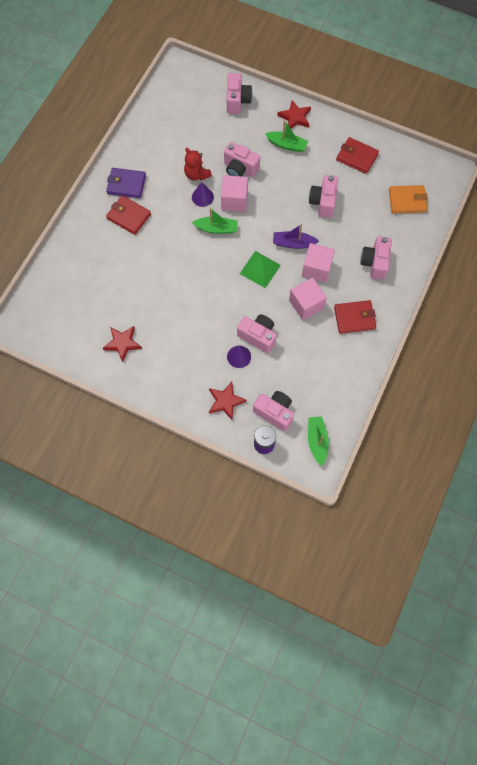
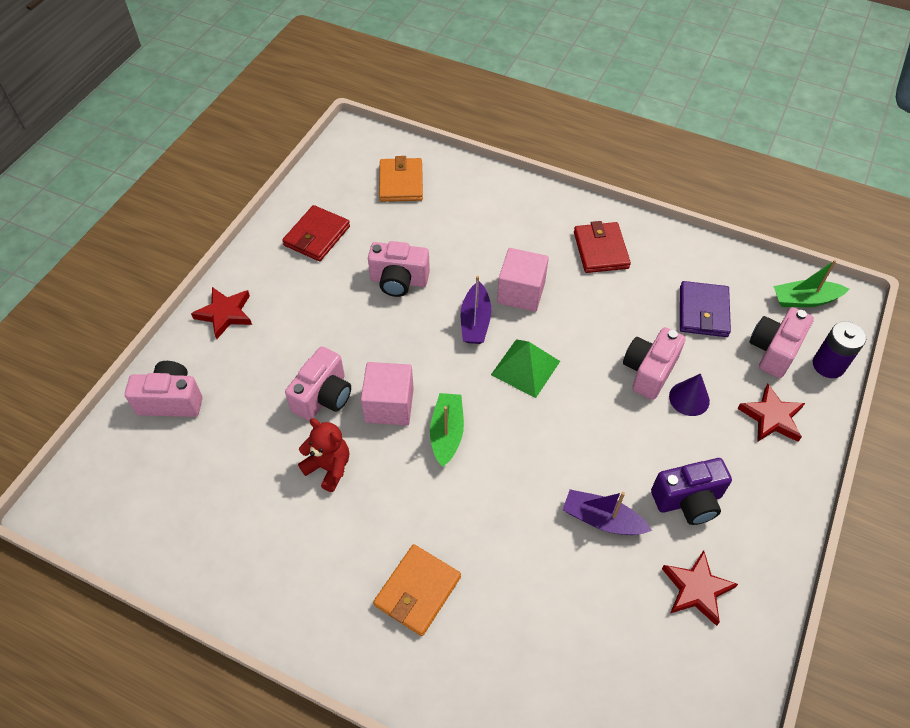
camera: 90 degrees left, 15 degrees down
purple wallet [106,168,146,198] -> purple wallet moved to [680,281,731,337]
red wallet [106,195,151,235] -> orange wallet [373,544,461,636]
red teddy bear [184,148,212,181] -> red teddy bear turned 105 degrees counterclockwise [298,418,349,492]
purple cone [192,182,214,207] -> none
green boat [265,120,308,152] -> none
pink cube [289,277,327,320] -> none
pink camera [361,236,392,280] -> none
none -> purple boat [563,489,652,535]
none -> purple camera [651,458,732,525]

